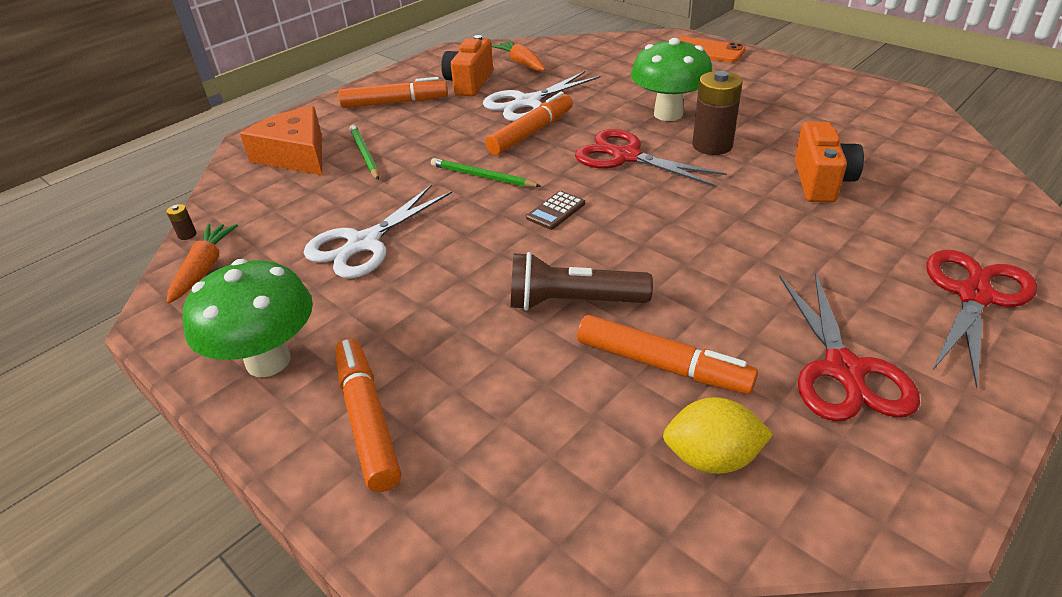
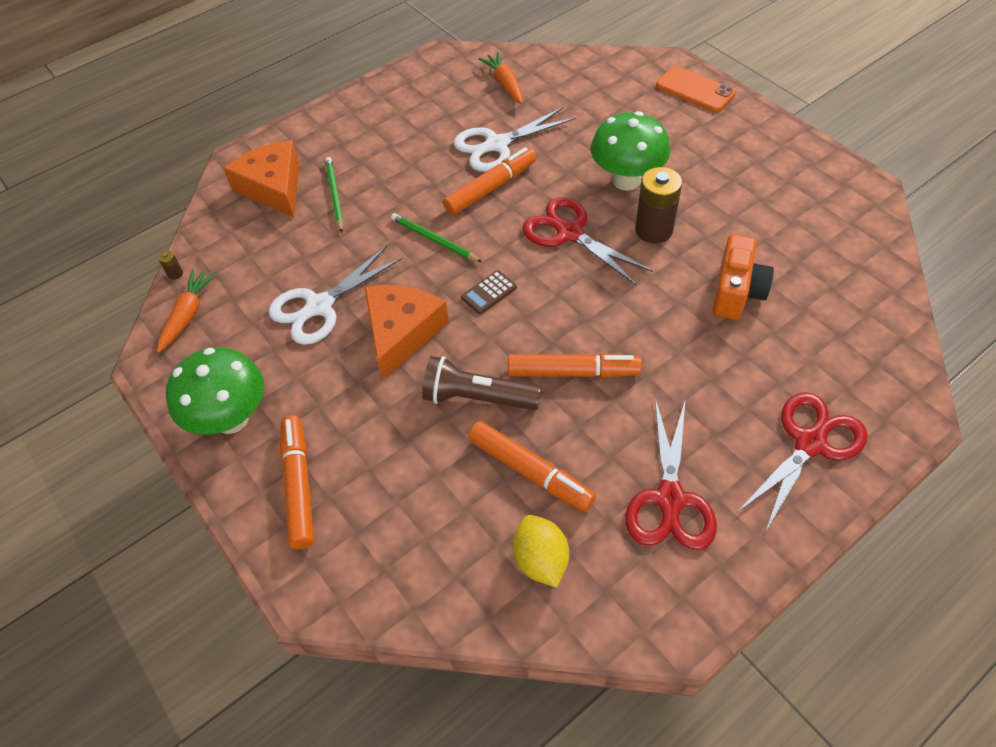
camera: 10 degrees right, 15 degrees up
orange marker [338,77,448,108] -> orange marker moved to [508,353,642,378]
orange camera [441,35,493,96] -> none
yellow lemon [663,397,773,474] -> yellow lemon turned 60 degrees clockwise [513,515,569,588]
none -> orange cheese [364,285,449,380]

